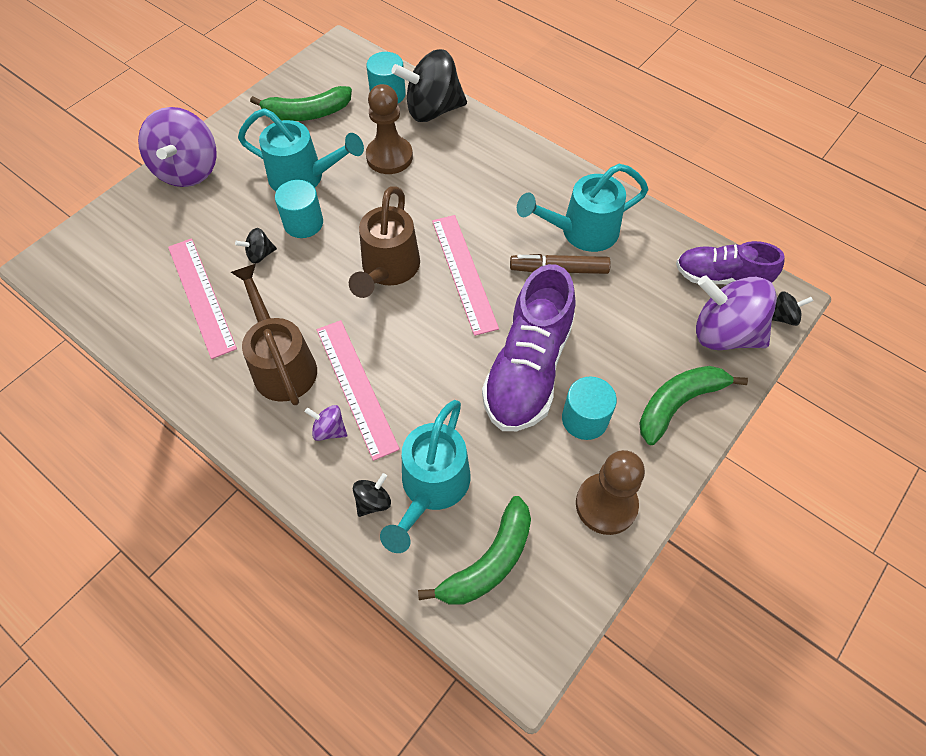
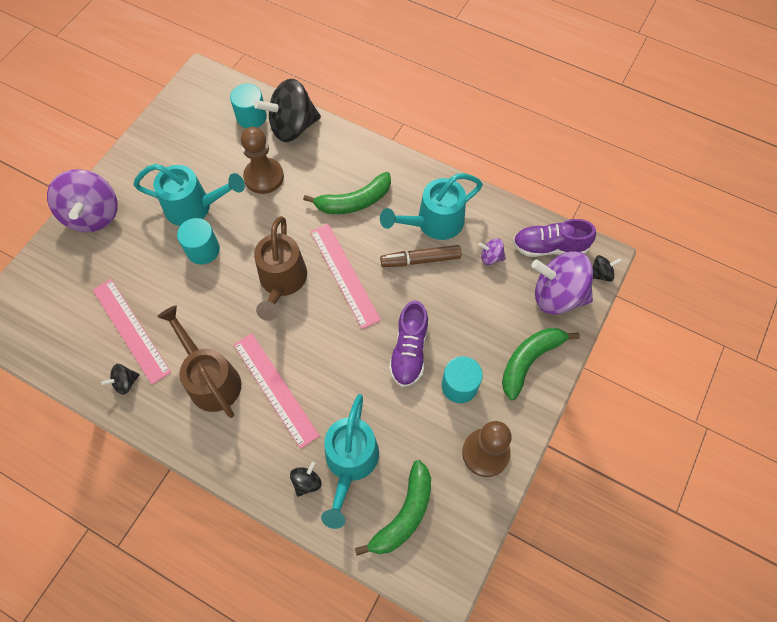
camera: 10 degrees left, 5 degrees up
black spinning top [235,228,277,264] -> black spinning top moved to [101,364,140,395]
green banana [250,86,352,121] -> green banana moved to [303,172,391,214]
purple spinning top [305,405,347,441] -> purple spinning top moved to [478,238,506,265]
purple shoe [482,264,576,431] -> purple shoe [389,300,428,387], size x0.63

